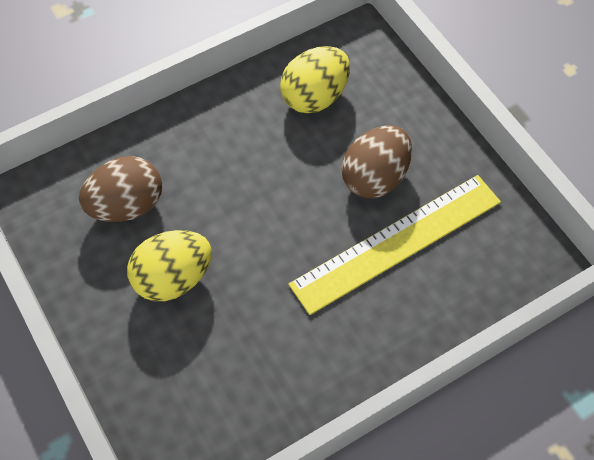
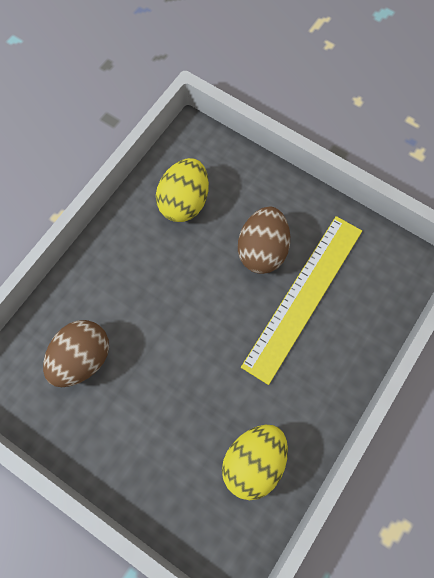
camera: 25 degrees left, 10 degrees up
yellow egg [127,230,212,301] -> yellow egg moved to [222,425,288,500]

